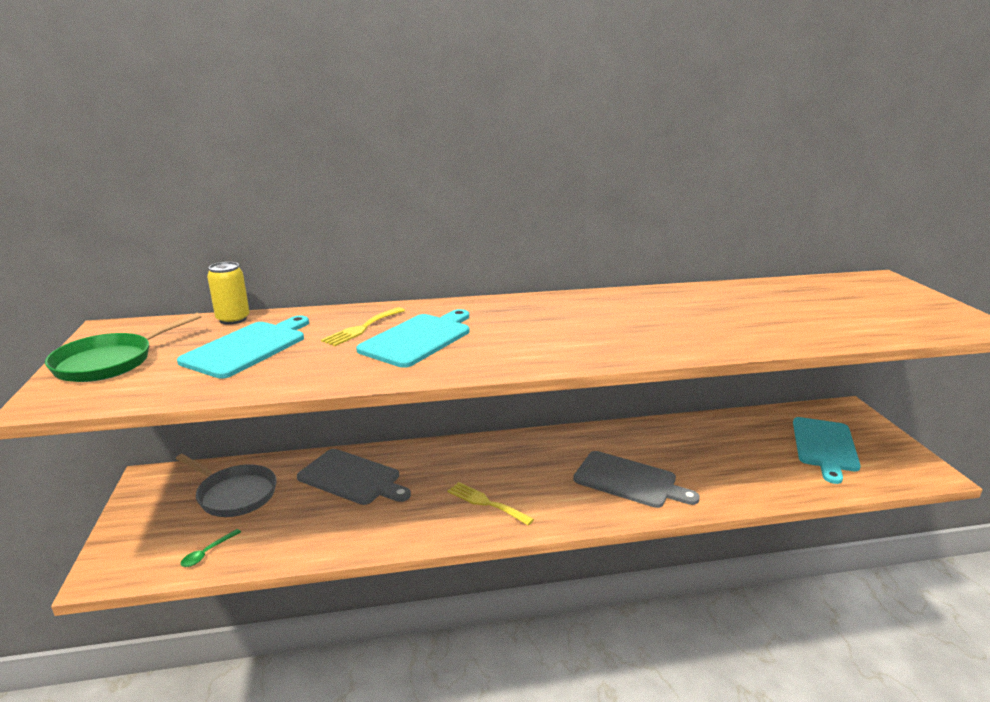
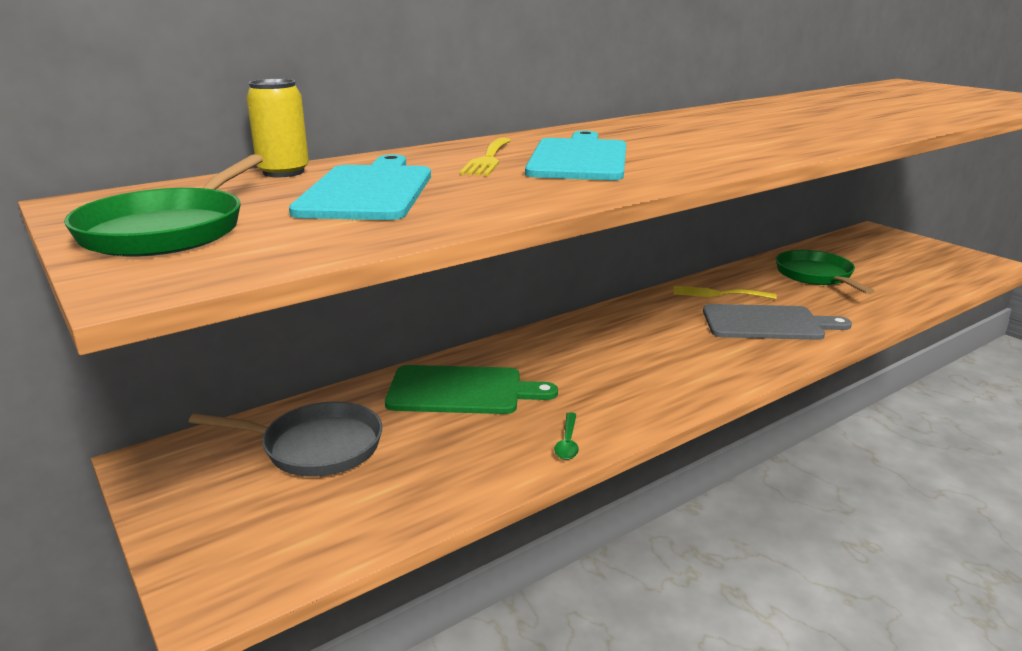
camera: 25 degrees left, 0 degrees up
green spoon [181,529,241,567] -> green spoon moved to [554,412,579,460]
grey cutting board [297,449,411,505] -> green cutting board [385,365,558,414]
yellow fork [447,482,534,526] -> yellow fork moved to [674,286,777,299]
turquoise cutting board [793,417,861,484] -> none
none -> green pan [776,250,874,294]

